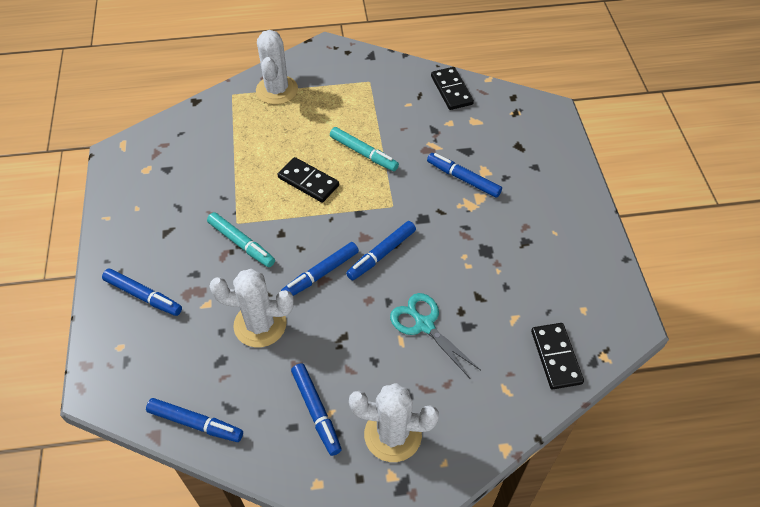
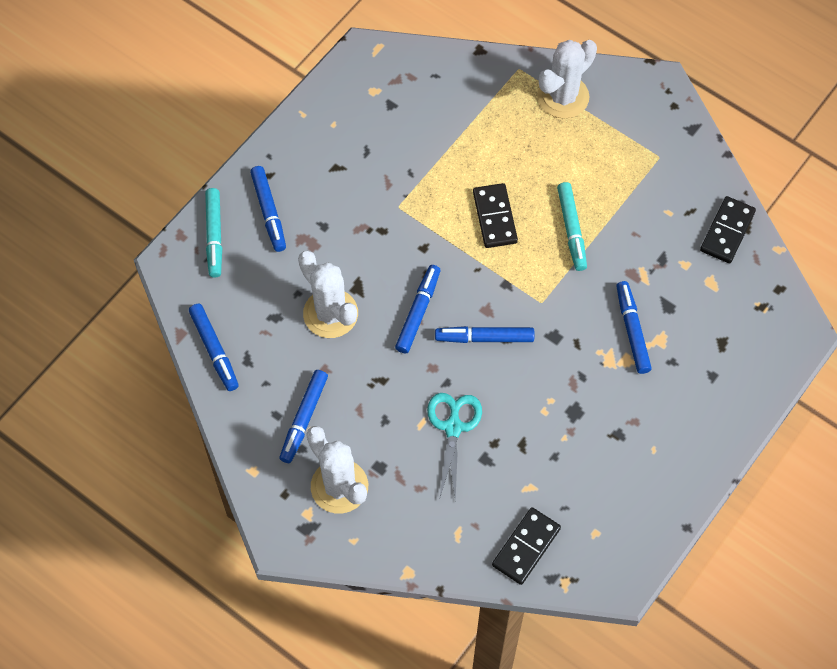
camera: 45 degrees right, 10 degrees up
turquoise marker [207,212,275,267] -> turquoise marker moved to [205,188,222,278]
blue marker [281,242,359,296] -> blue marker turned 105 degrees clockwise [395,265,440,353]

